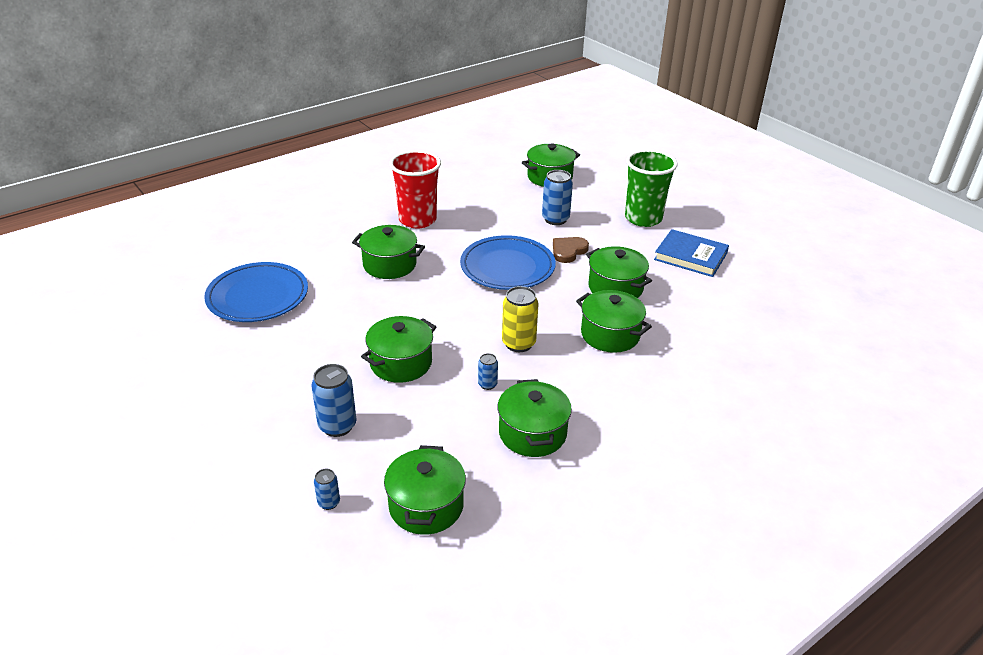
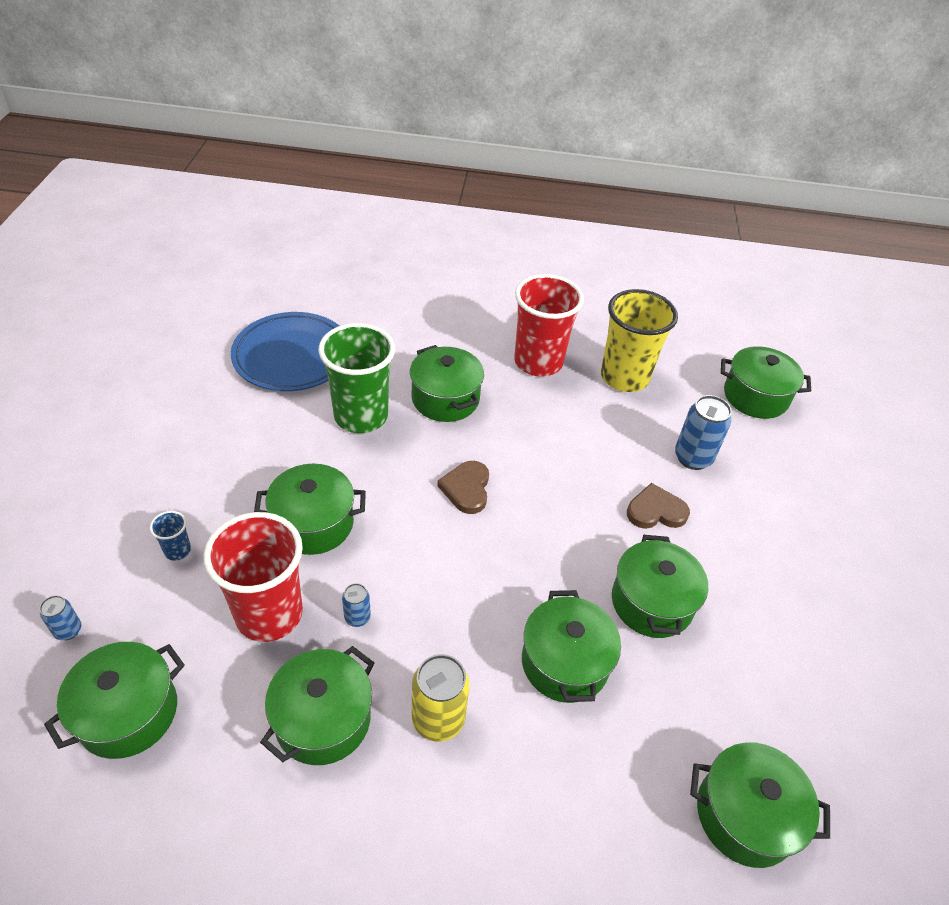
camera: 40 degrees right, 10 degrees up
blue can [311,364,357,437] -> blue cup [150,511,191,560]
blue plate [460,235,556,290] -> none
yellow can [502,286,539,352] -> yellow can moved to [412,654,470,742]
green cup [625,149,678,227] -> green cup moved to [318,323,395,433]
blue book [654,229,729,277] -> none
none -> red cup [204,512,303,642]
none -> brown heart [438,461,489,514]
none -> yellow cup [601,289,678,392]
none -> green pot [690,742,830,868]

